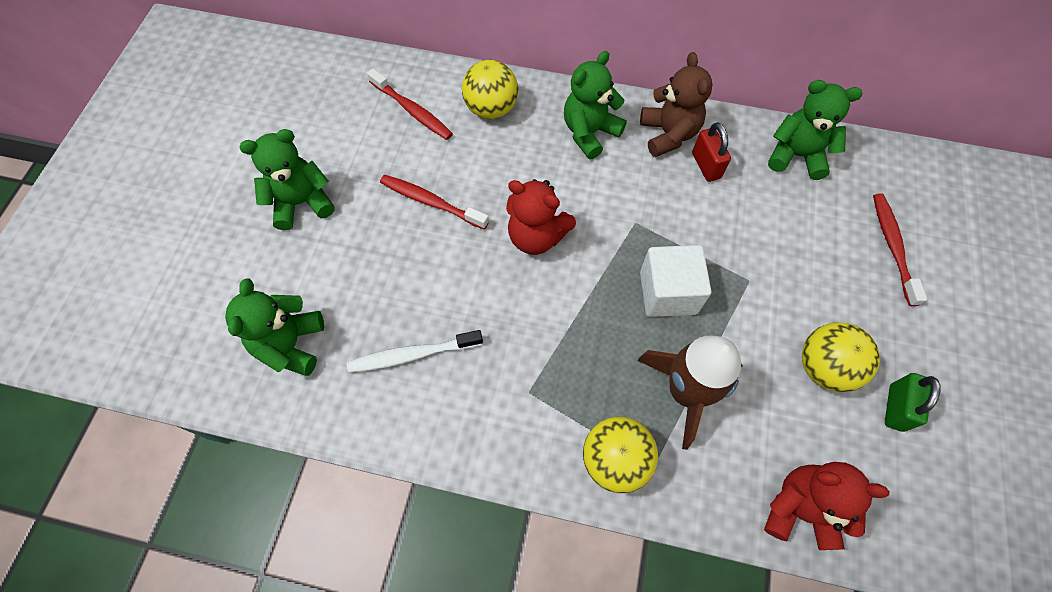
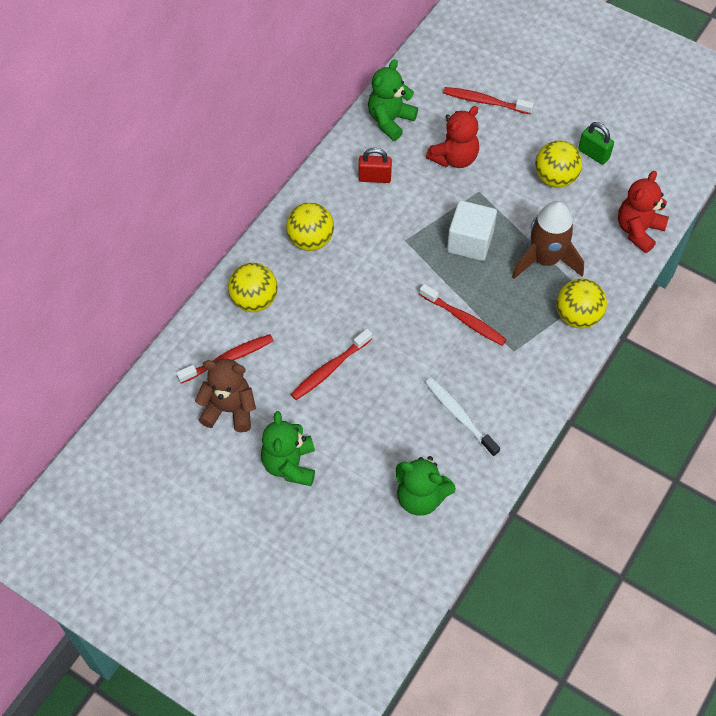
camera: 70 degrees left, 5 degrees down
white toothbrush [347,330,483,373] -> white toothbrush turned 135 degrees clockwise [425,377,500,457]
red teddy bear [506,179,576,255] -> red teddy bear moved to [426,106,479,168]
green teddy bear [564,51,627,159] -> yellow ball [286,203,334,251]
brown teddy bear [640,52,713,157] -> brown teddy bear moved to [195,359,256,432]
none -> red toothbrush [419,284,507,346]

